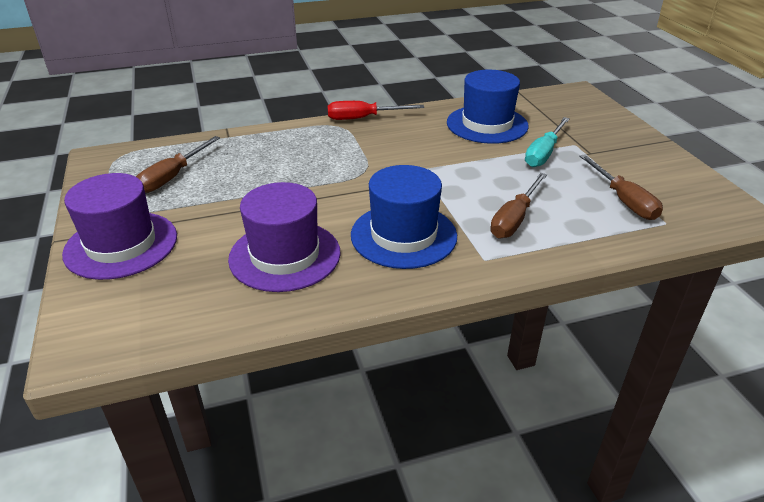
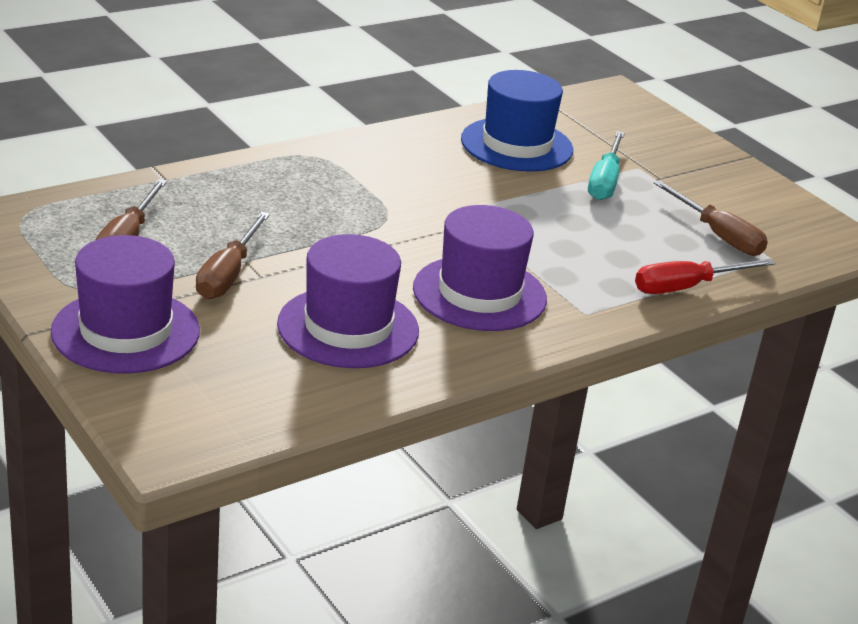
camera: 20 degrees left, 5 degrees down
red screwdriver [327,101,424,120] -> red screwdriver moved to [635,259,775,294]
blue hat [351,165,457,269] -> purple hat [413,205,547,331]
brown screwdriver [490,173,547,238] -> brown screwdriver moved to [196,212,270,299]

